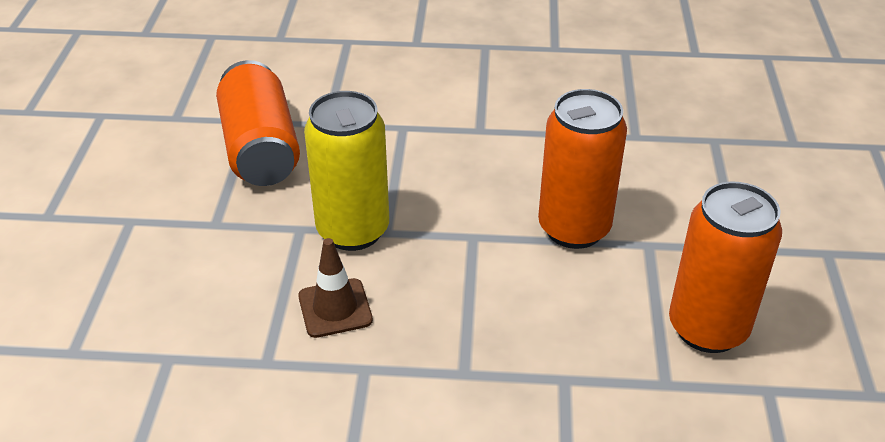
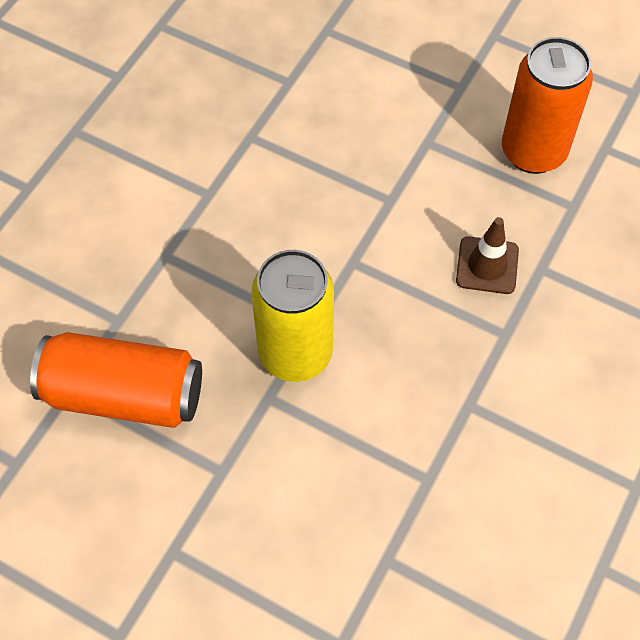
camera: 65 degrees left, 20 degrees up
brown traffic cone [298,238,373,338] -> brown traffic cone moved to [456,217,519,294]
orange can [538,89,627,249] -> none

